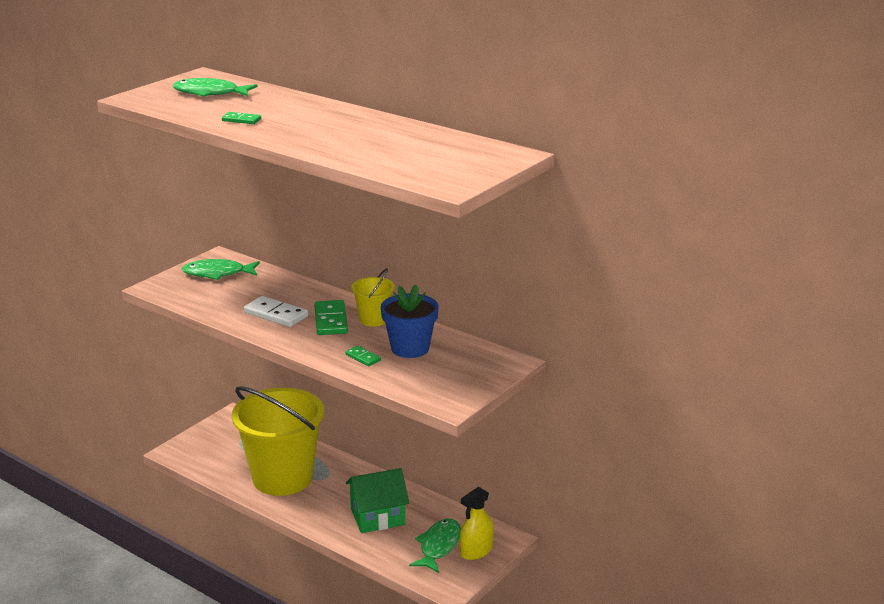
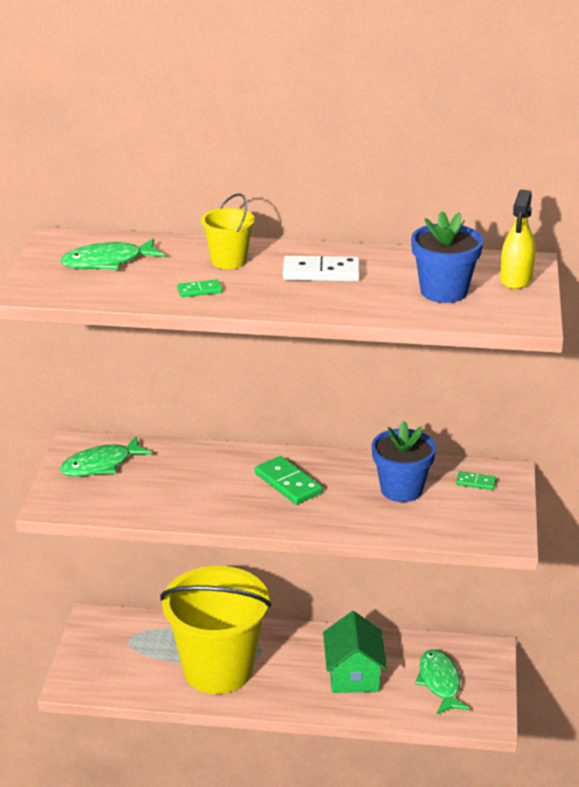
camera: 30 degrees left, 5 degrees up
white domino [244,296,308,327] -> white domino moved to [283,256,360,281]
green domino [345,346,381,366] -> green domino moved to [456,471,496,490]
green house [346,468,409,533] -> green house turned 45 degrees counterclockwise [323,611,387,693]
yellow bucket [351,268,395,327] -> yellow bucket moved to [201,193,255,269]
yellow spray bottle [460,487,494,560] -> yellow spray bottle moved to [500,189,536,289]
none -> blue flower pot [411,211,483,303]

